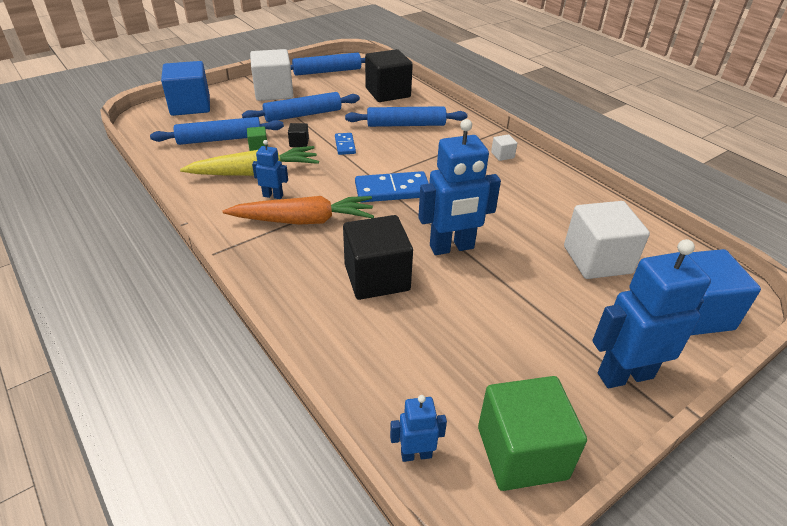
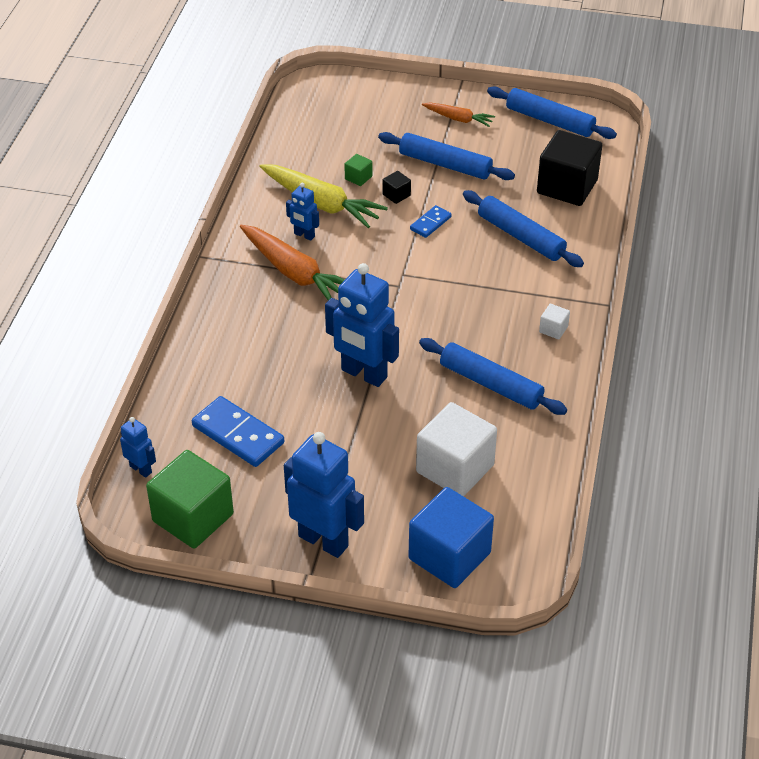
camera: 50 degrees right, 5 degrees up
blue rolling pin [150,117,284,145] -> blue rolling pin moved to [419,338,567,415]
blue cube [161,61,210,116] -> none
white cube [250,49,293,101] -> orange carrot [422,103,495,127]
blue robot [252,140,288,199] -> blue robot turned 150 degrees clockwise [286,183,319,241]
black cube [343,215,413,300] -> none
blue domino [355,171,429,202] -> blue domino moved to [192,396,284,467]

